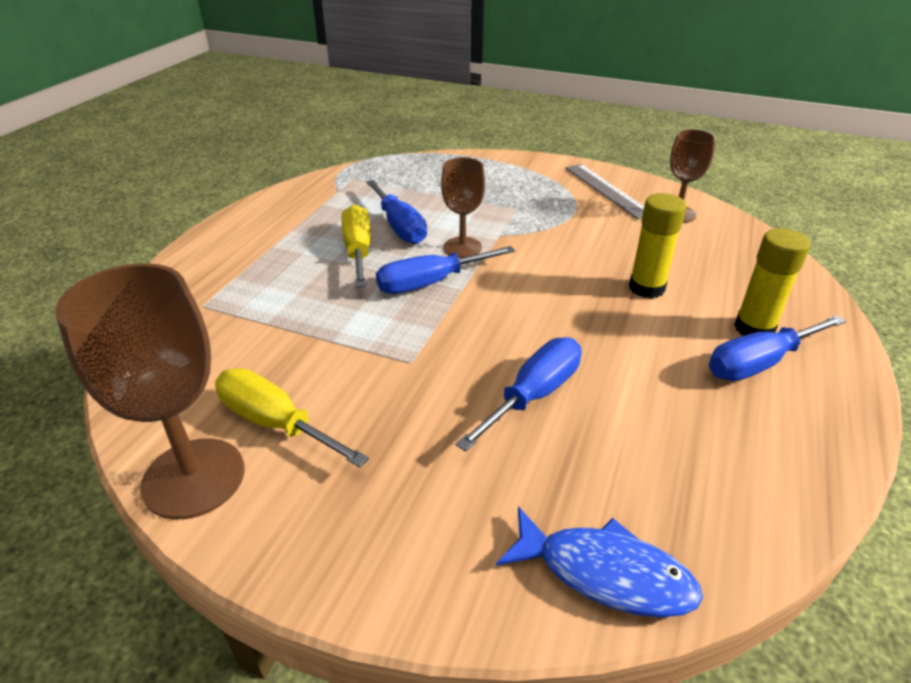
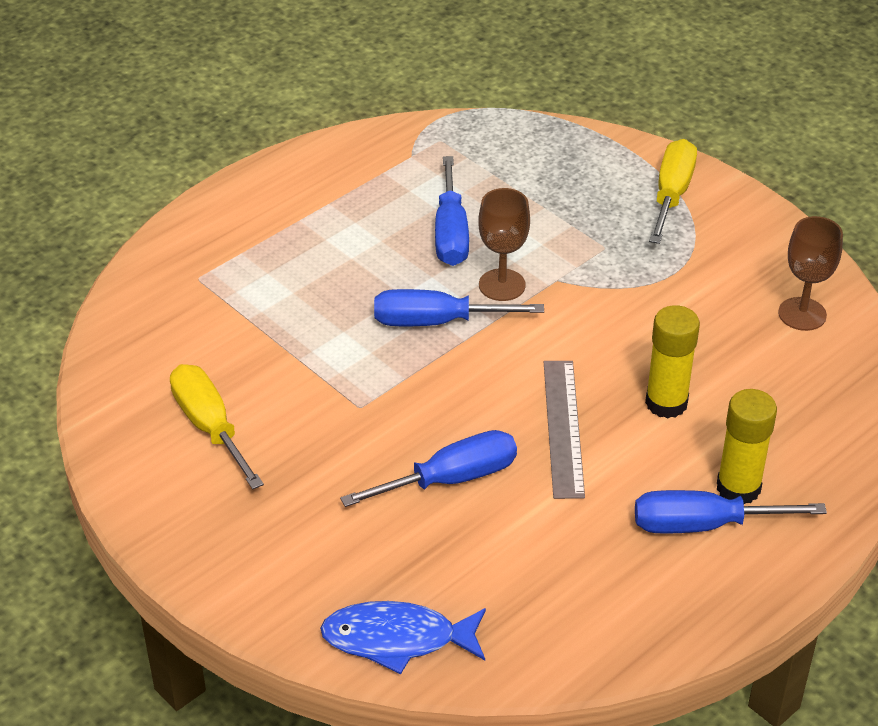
camera: 25 degrees right, 5 degrees up
brown goblet [55,263,245,519] -> none
yellow screwdriver [341,205,371,287] -> yellow screwdriver moved to [649,139,697,244]
blue fish [496,507,703,618] -> blue fish turned 135 degrees clockwise [320,601,486,675]
grey ruler [565,164,644,220] -> grey ruler moved to [544,361,585,499]

